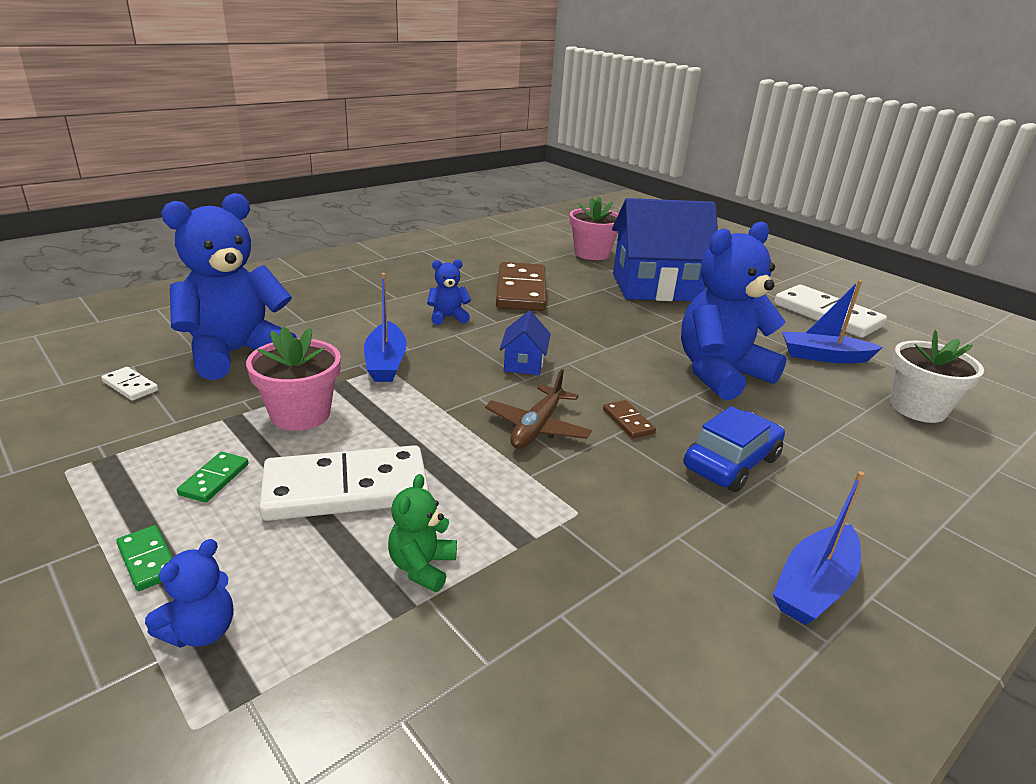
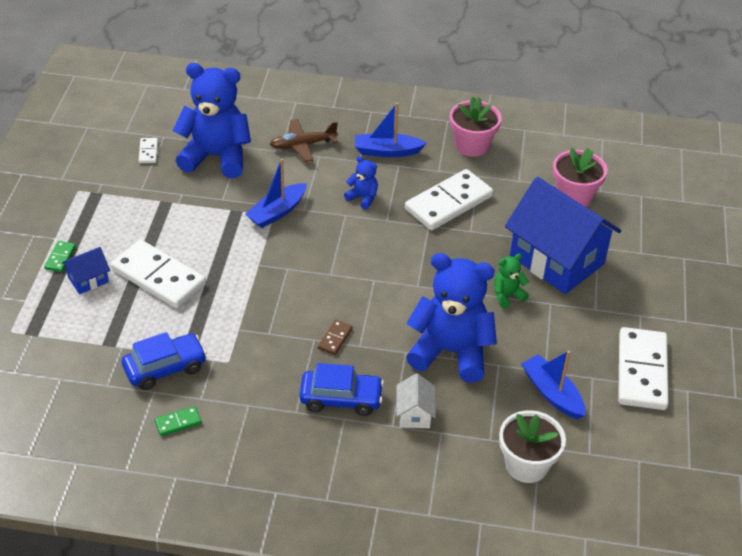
camera: 50 degrees right, 15 degrees up
blue teddy bear [145,539,233,648] -> none
green domino [177,452,248,503] -> green domino moved to [155,406,202,436]
pink flower pot [246,326,341,431] -> pink flower pot moved to [450,96,502,157]
green teddy bear [388,474,457,592] -> green teddy bear moved to [494,254,529,308]
brown plane [485,369,592,449] -> brown plane moved to [270,119,338,162]
brown domino [496,262,547,311] -> white domino [405,169,493,230]
blue house [499,311,551,375] -> blue house moved to [62,247,110,294]
blue boat [773,471,864,625] -> blue boat moved to [355,102,426,157]
none -> blue car [122,332,207,390]
none -> white house [396,373,436,428]

